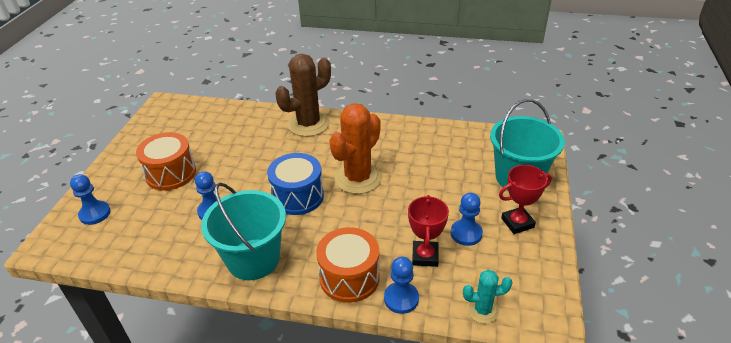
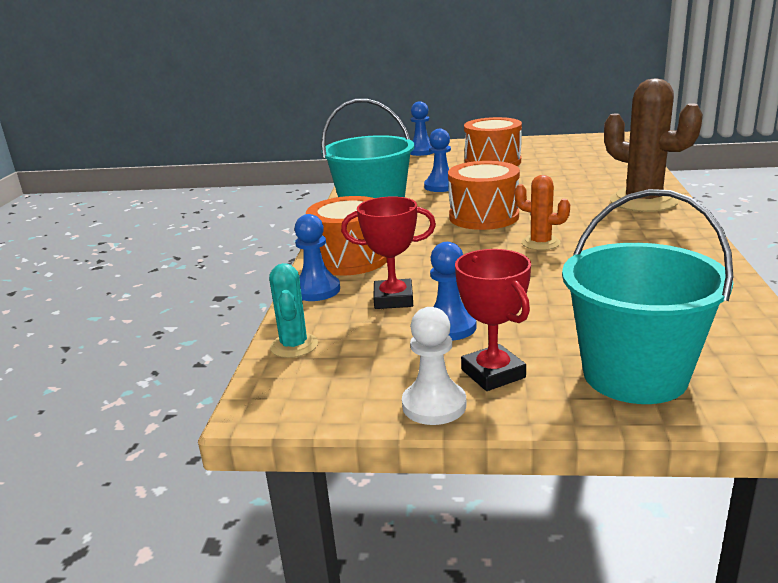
camera: 85 degrees right, 15 degrees down
blue drum [267,153,324,215] -> orange drum [448,161,520,230]
orange cactus [329,103,382,194] -> orange cactus [515,175,570,250], size x0.52
none -> white pawn [402,307,466,425]

